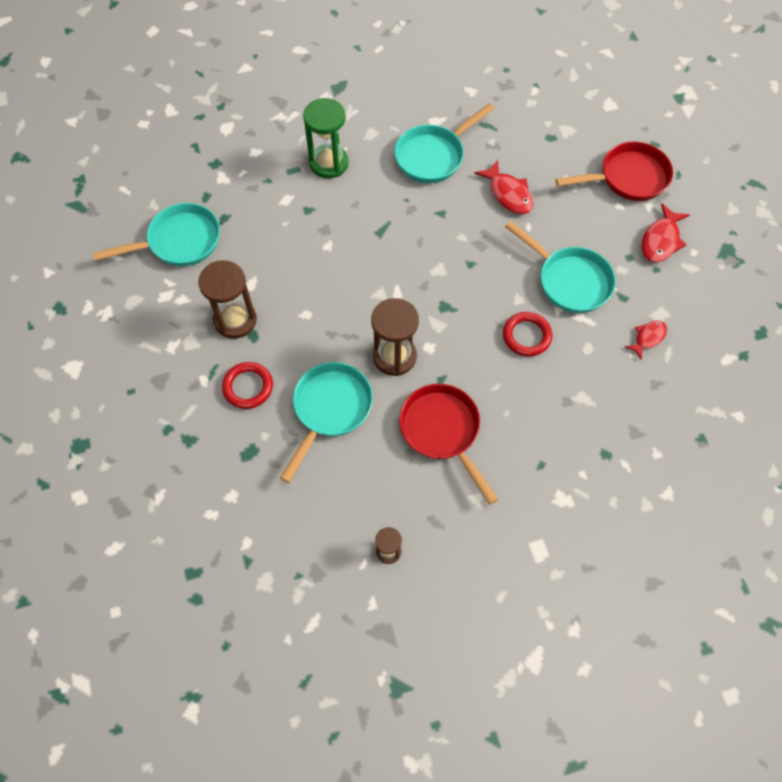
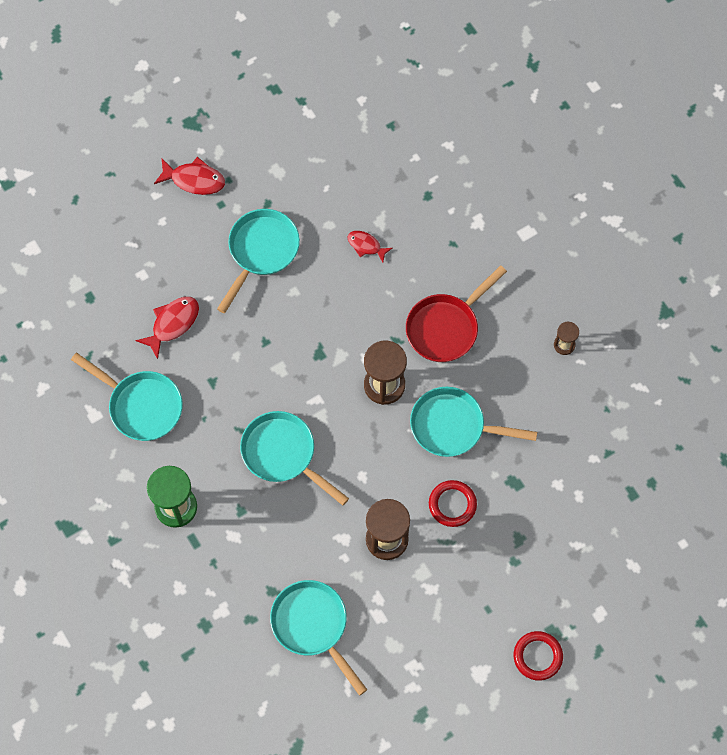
camera: 105 degrees left, 5 degrees up
red ring [503,312,552,357] -> red ring moved to [514,631,563,681]
red pan [555,141,673,201] -> none
red fish [625,320,667,360] -> red fish moved to [347,231,392,262]
none -> turquoise pan [240,411,349,506]

